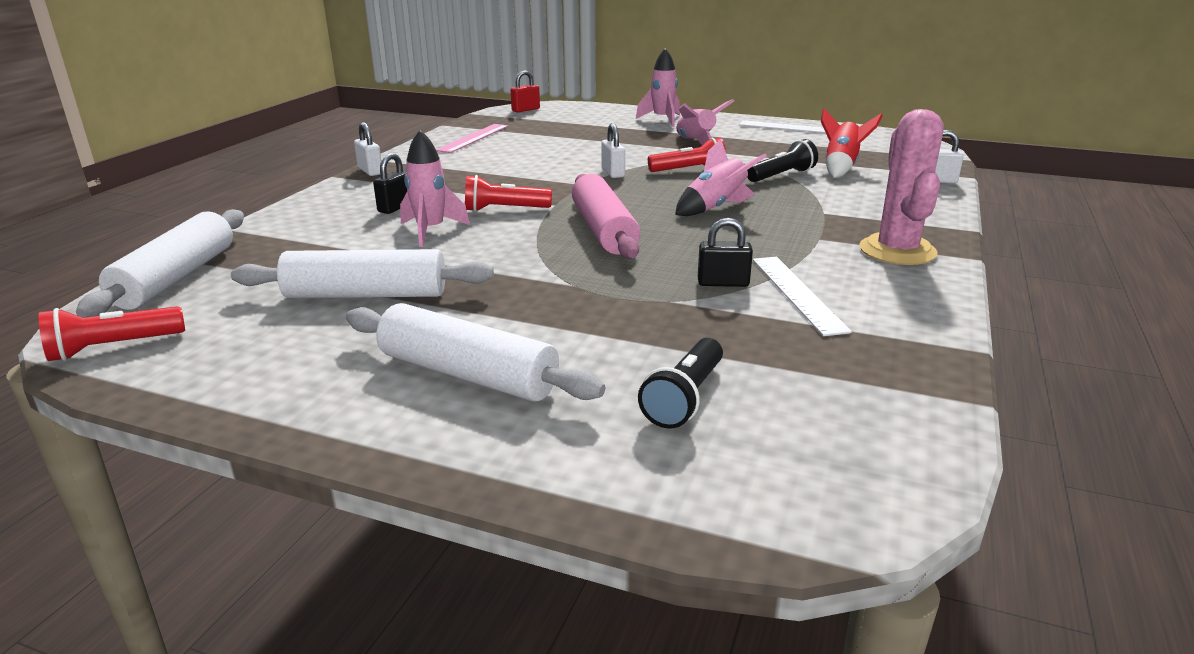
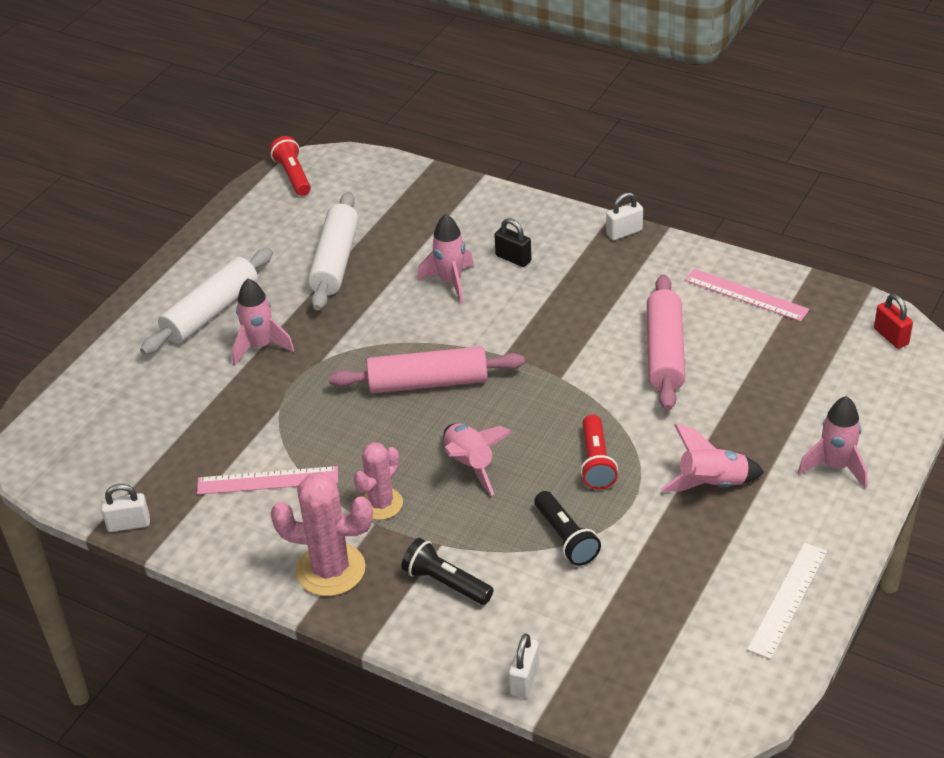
camera: 100 degrees right, 15 degrees up
white rolling pin [76,209,244,318] -> none
red flashlight [465,175,552,212] -> none
white padlock [601,123,625,178] -> white padlock moved to [101,484,150,532]
black flashlight [638,338,723,429] -> black flashlight moved to [401,538,493,605]
black padlock [698,218,753,287] -> none
white ruler [753,257,852,336] -> pink ruler [197,466,338,495]
red rocket [821,108,883,178] -> none
none -> pink rocket [232,278,294,366]
none -> pink cactus [354,442,403,520]
none -> pink rolling pin [647,274,685,410]

